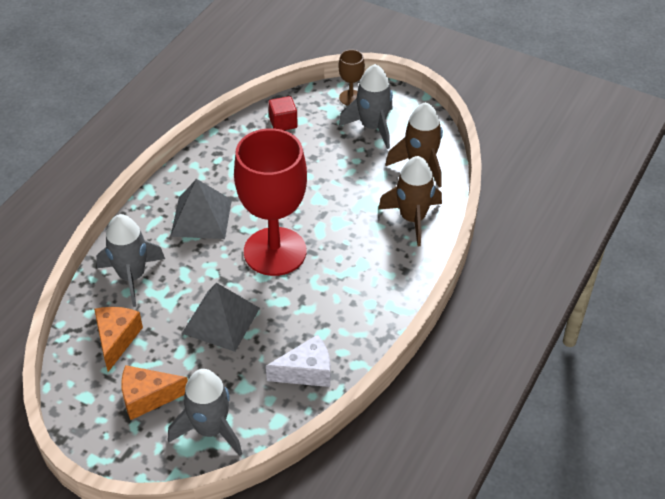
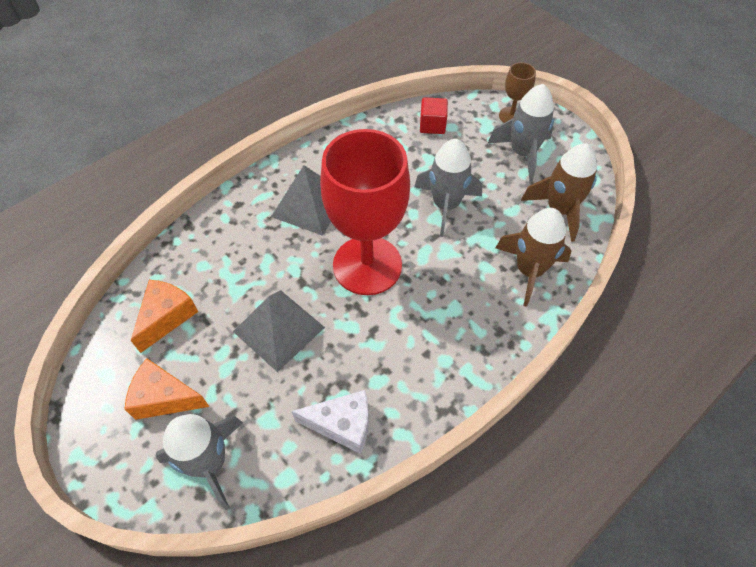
camera: 20 degrees right, 10 degrees up
grey rocket [96,214,165,307] -> grey rocket moved to [414,139,483,237]

